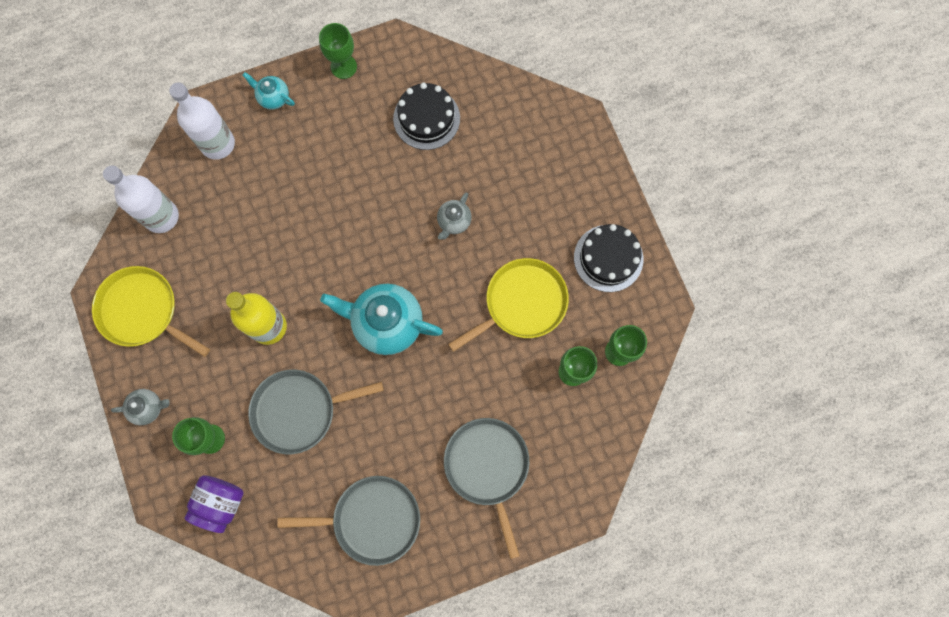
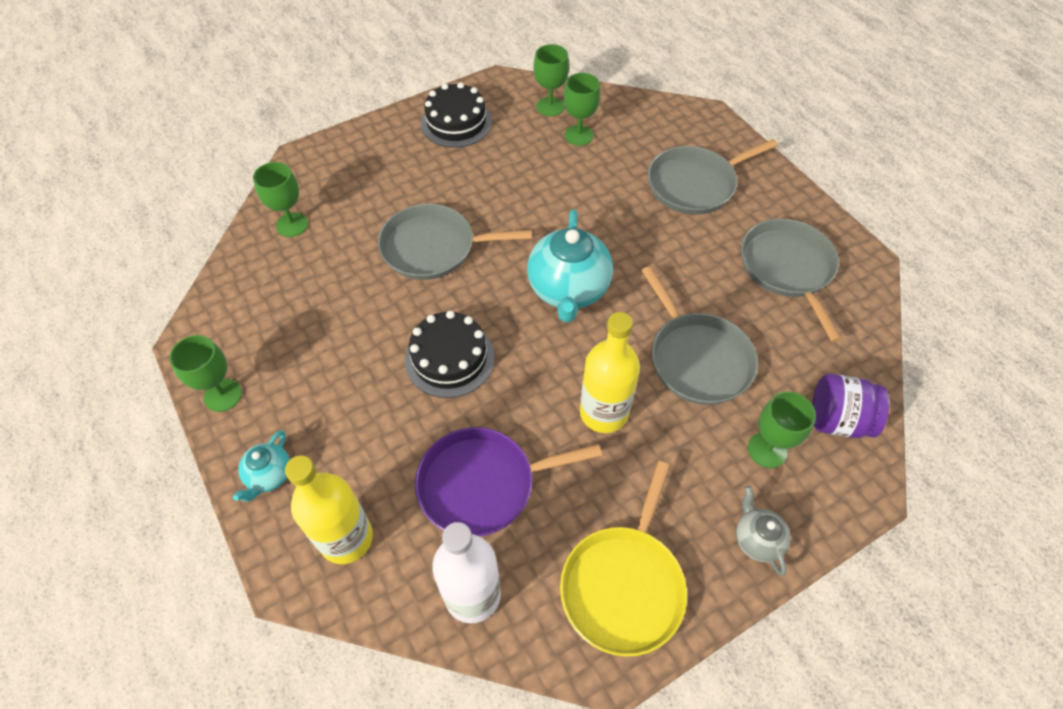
camera: 100 degrees left, 20 degrees down
white bottle [169,83,235,160] -> yellow bottle [285,455,373,564]
black cake [393,83,460,150] -> black cake moved to [405,311,495,398]
grey teapot [437,192,472,240] -> grey pan [378,204,532,280]
yellow pan [448,258,569,352] -> none
none -> green goblet [253,162,308,237]
none -> purple pan [415,427,602,536]

